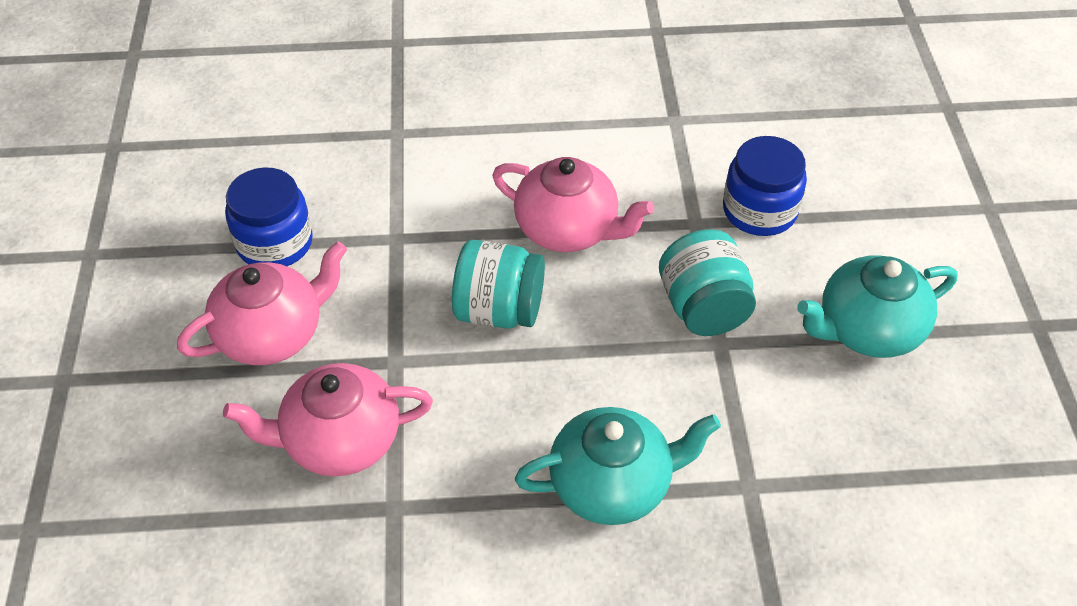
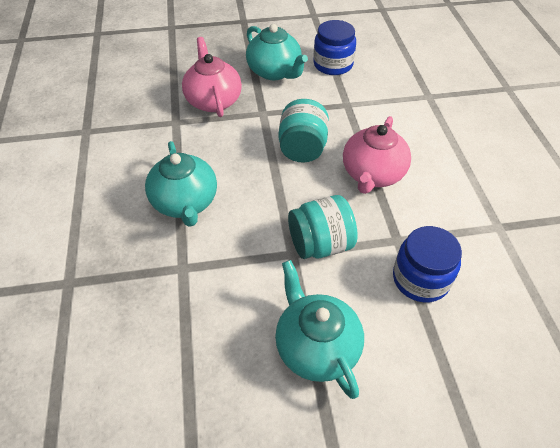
camera: 85 degrees right, 0 degrees up
pink teapot [177,241,347,365] -> turquoise teapot [246,24,308,80]

